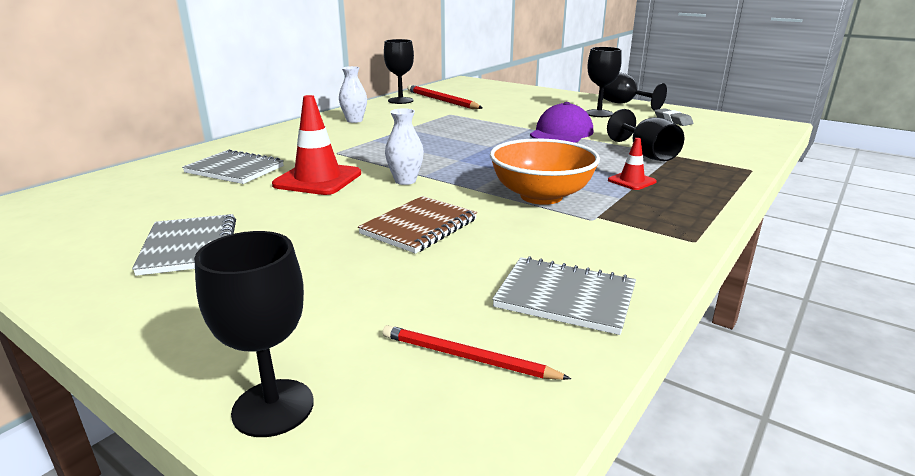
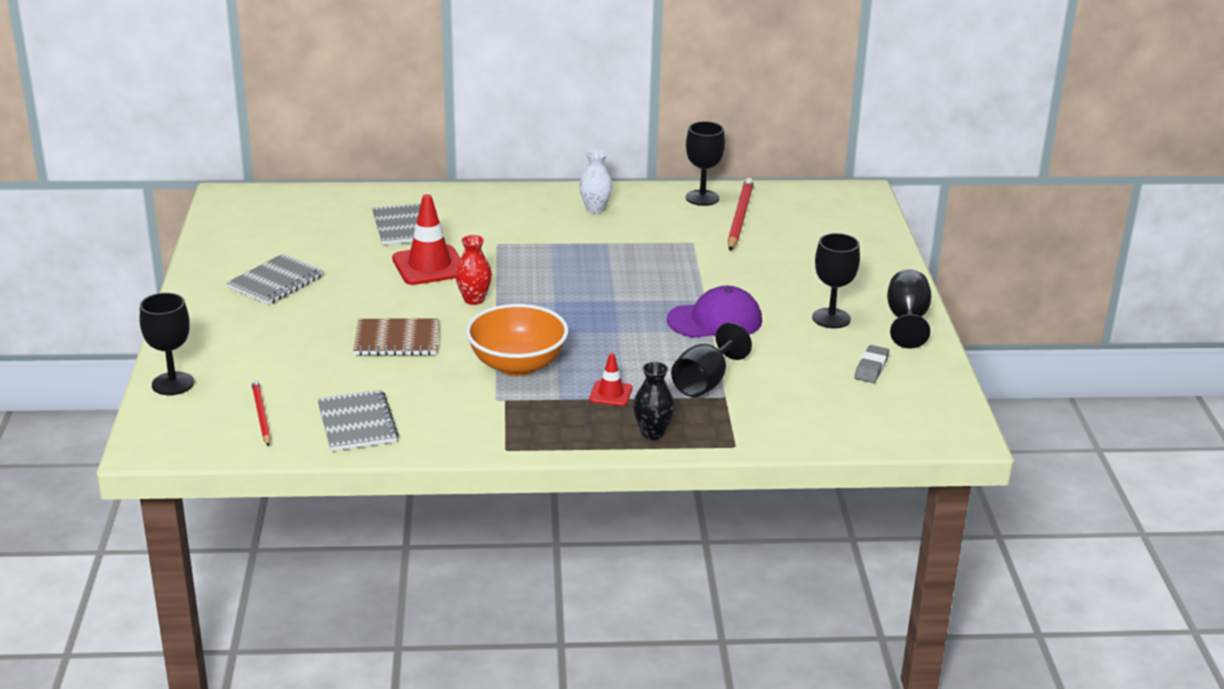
camera: 50 degrees right, 5 degrees up
white vase [385,108,424,185] -> red vase [455,235,492,305]
none -> black vase [633,362,675,440]

